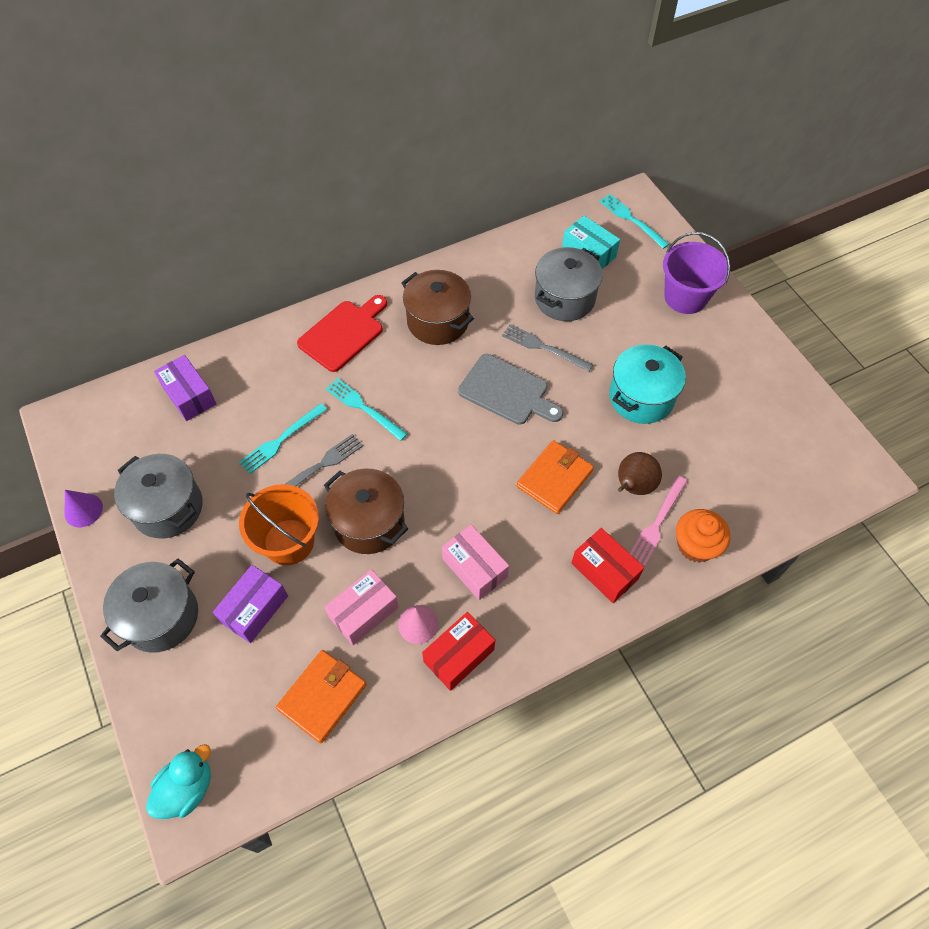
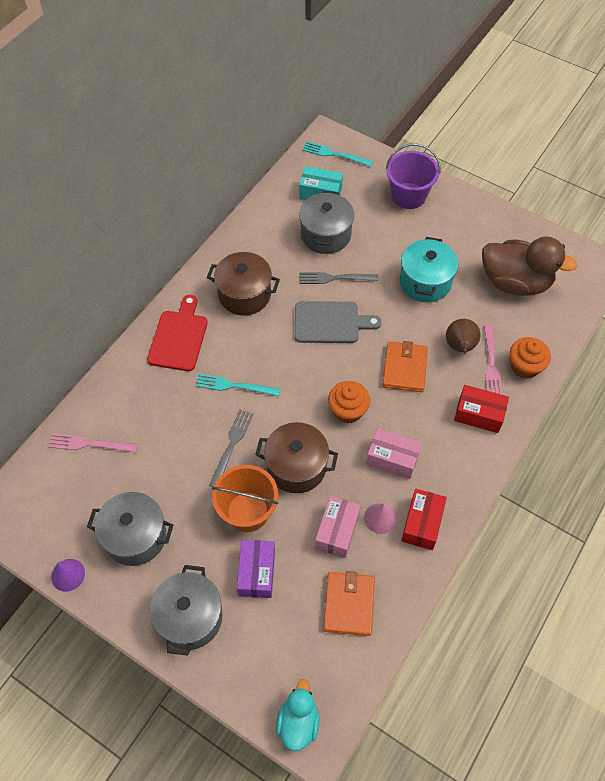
camera: 30 degrees left, 0 degrees up
purple box [154,355,216,421] -> pink fork [49,433,138,453]
turquoise fork [239,403,327,474] -> none
none -> orange cupcake [328,381,370,423]
none -> brown duck [482,236,578,296]

